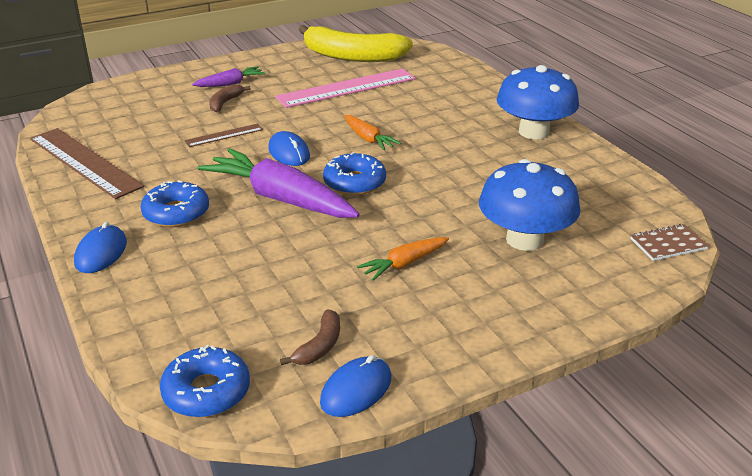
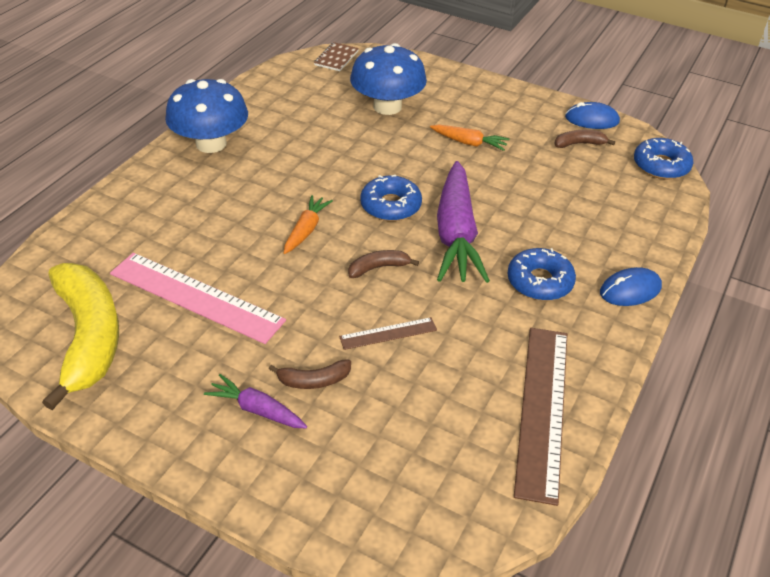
camera: 125 degrees left, 10 degrees up
brown ruler [184,124,263,147] -> brown ruler turned 45 degrees counterclockwise [339,317,437,350]
blue mouse [268,131,310,166] -> brown banana [348,250,419,278]
brown notebook [630,224,709,261] -> brown notebook turned 75 degrees clockwise [314,42,359,71]

